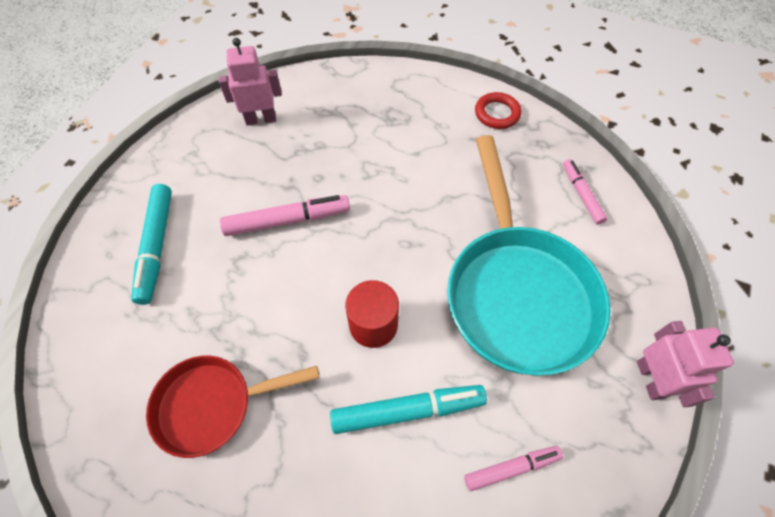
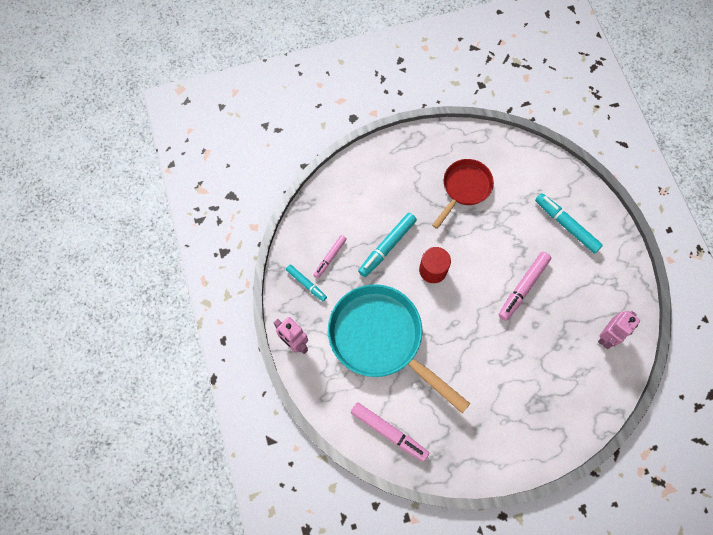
camera: 140 degrees right, 10 degrees up
red ring [475,92,521,129] -> none
pink marker [563,159,607,225] -> pink marker [351,402,429,462], size x1.60
none -> turquoise marker [286,264,327,301]

